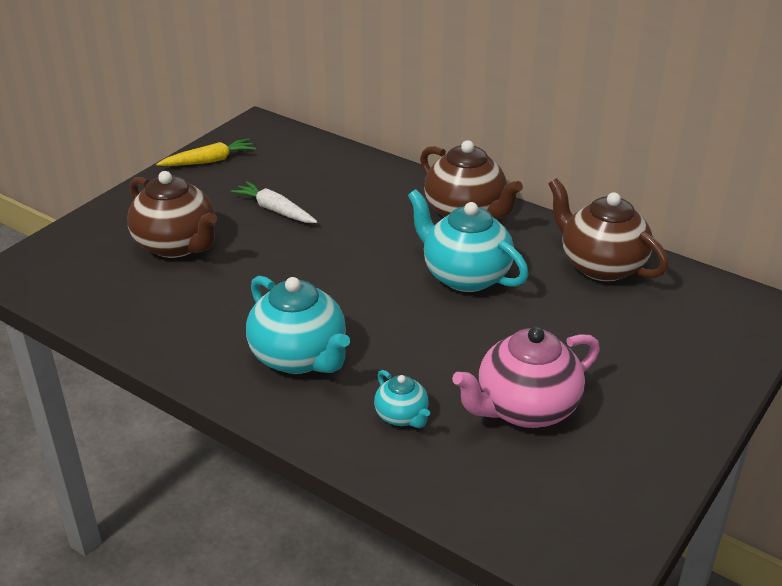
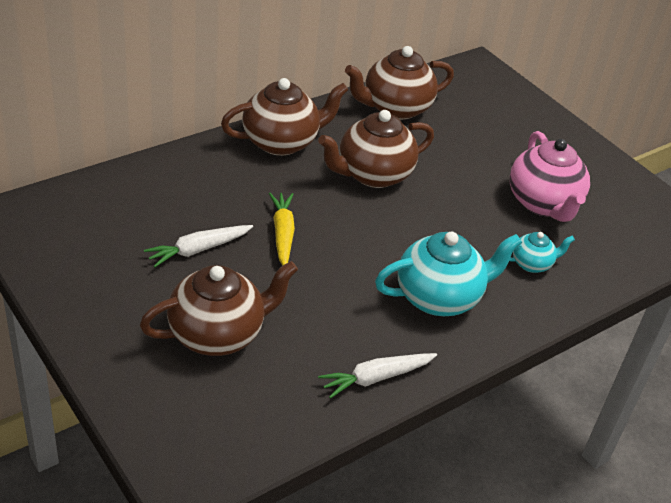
camera: 75 degrees left, 5 degrees up
yellow carrot [156,138,256,166] -> yellow carrot moved to [269,193,295,265]
turquoise teapot [408,189,529,292] -> brown teapot [318,110,434,188]
none -> white carrot [318,353,437,398]

